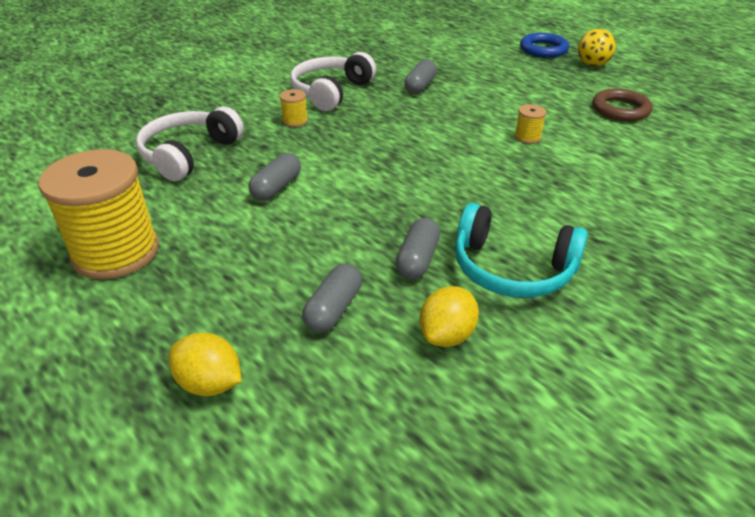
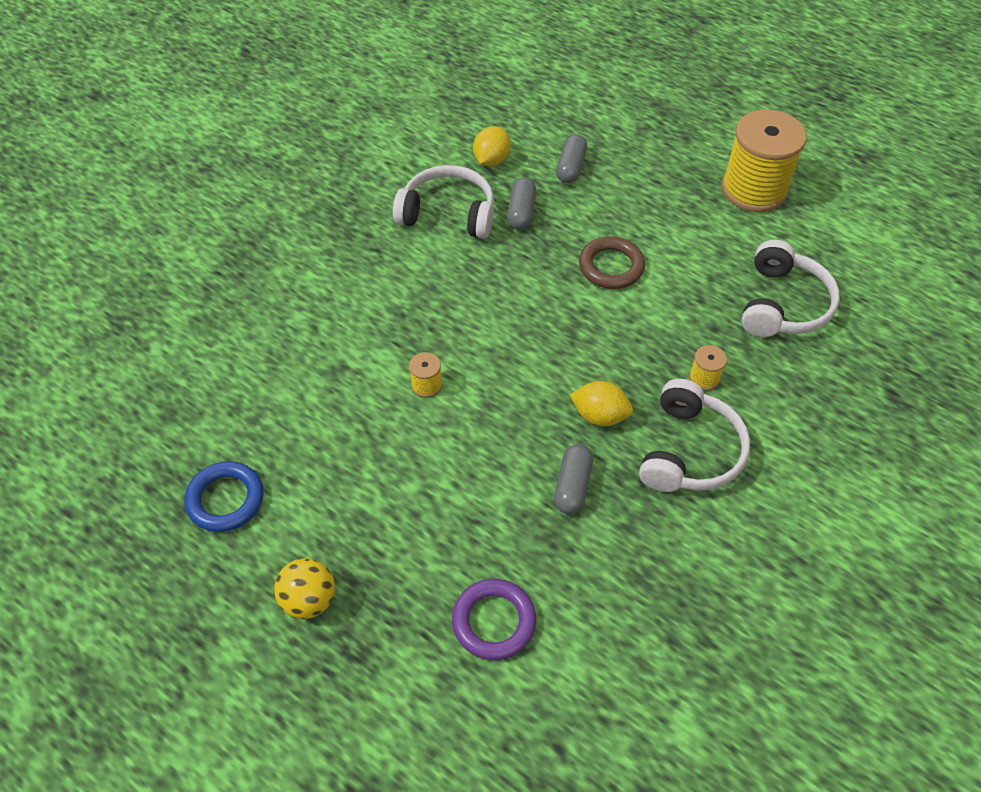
camera: 170 degrees right, 15 degrees up
yellow lemon [169,333,242,396] -> yellow lemon moved to [570,381,633,426]
grey capsule [248,153,301,201] -> none
turquoise headphones [455,203,588,298] -> white headphones [393,165,494,239]
blue ring [520,33,569,58] -> blue ring moved to [185,461,264,532]
brown ring [592,88,653,121] -> brown ring moved to [579,237,645,289]
none -> purple ring [452,579,536,660]

